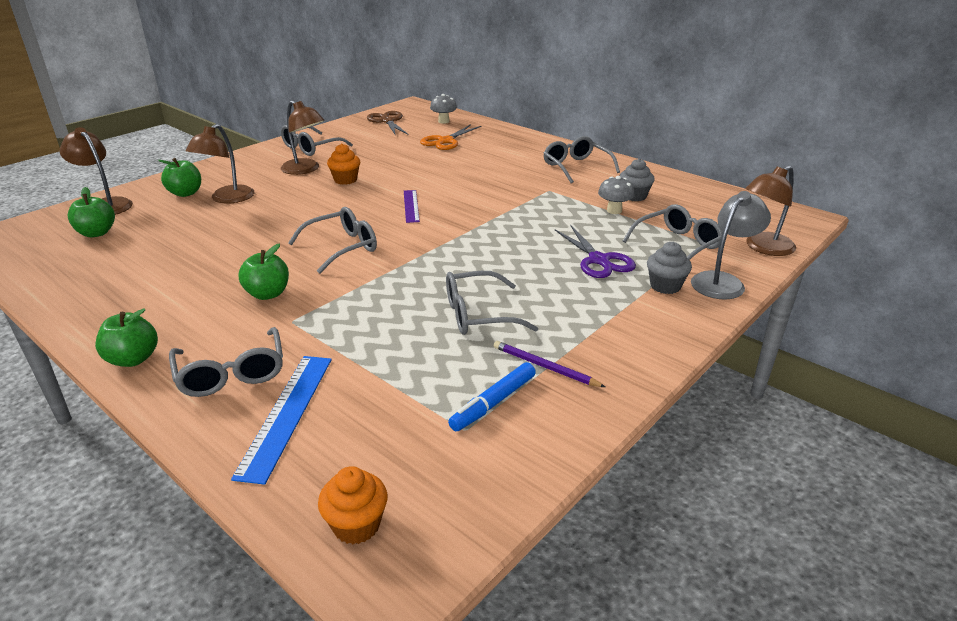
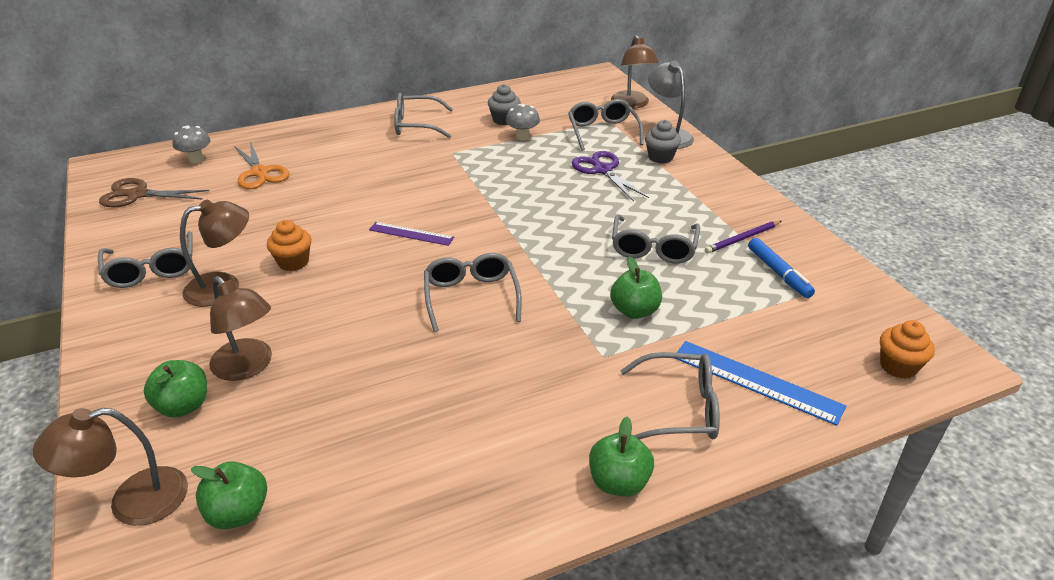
camera: 65 degrees left, 5 degrees up
green apple [238,244,289,300] -> green apple moved to [610,256,662,319]
purple scissors [555,225,636,278] -> purple scissors turned 120 degrees counterclockwise [572,151,649,201]

